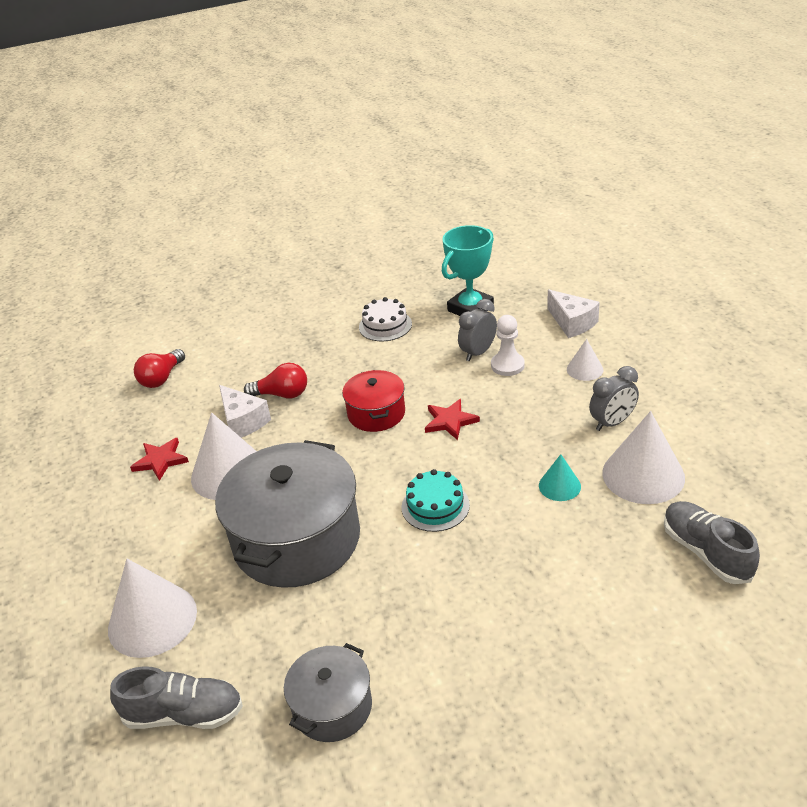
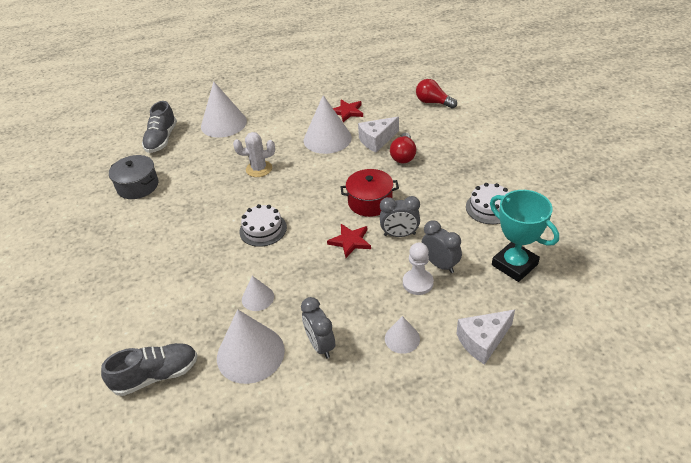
camera: 95 degrees right, 5 degrees up
grey pot [215,440,360,588] -> white cactus [233,132,275,177]
turquoise cake [402,469,470,532] -> white cake [239,204,287,247]
turquoise cone [539,454,581,501] -> white cone [242,276,274,311]
none -> grey clock [380,196,420,237]

